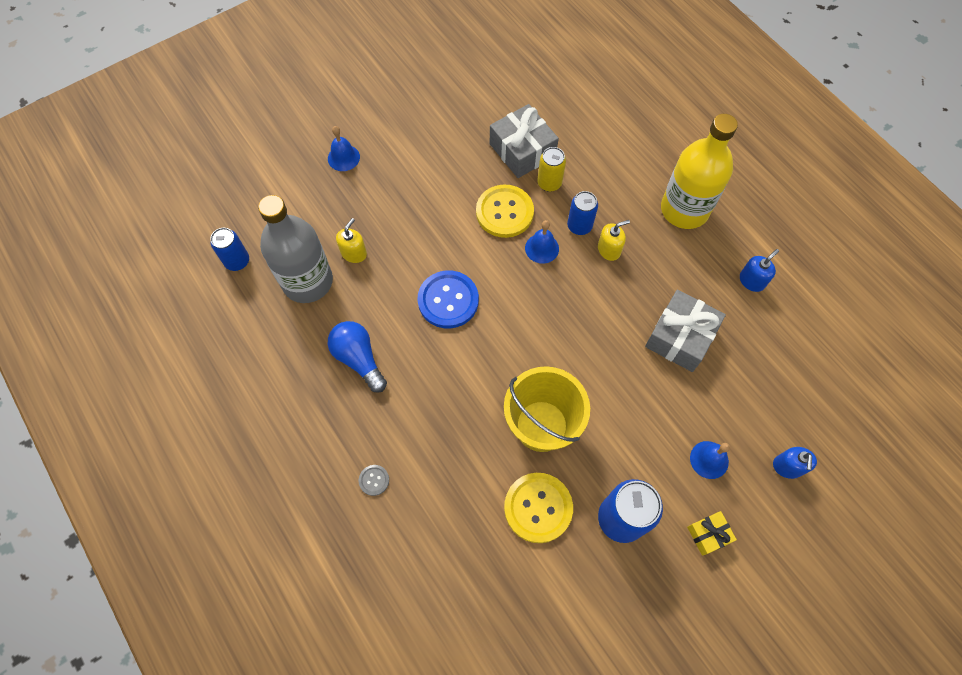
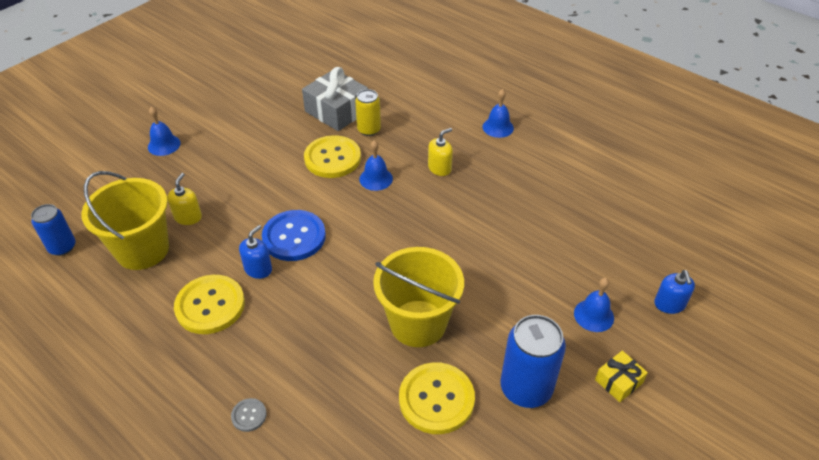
camera: 15 degrees left, 20 degrees down
grey bottle [258,195,333,303] -> yellow bucket [82,171,169,270]
blue light bulb [328,321,387,393] -> yellow button [174,275,245,334]
blue can [567,191,598,235] -> none
grey gift [645,290,726,372] -> none
yellow bottle [661,114,738,229] -> blue bell [483,89,514,138]
blue soap dispenser [740,249,779,292] -> blue soap dispenser moved to [239,225,272,279]

